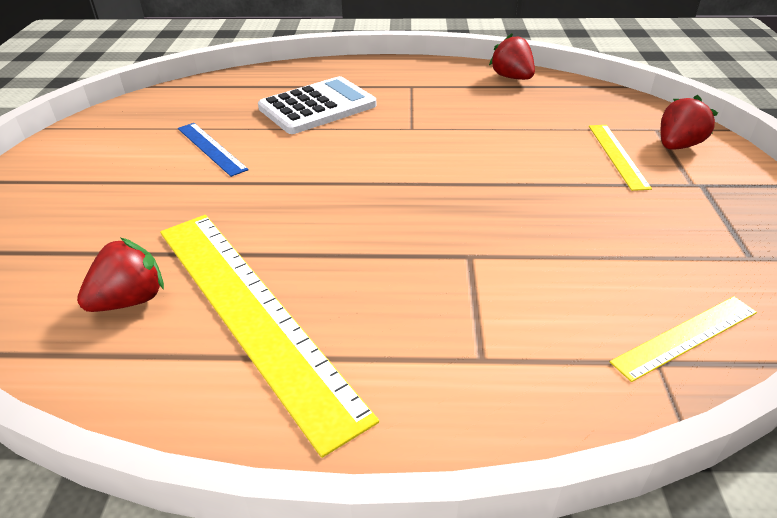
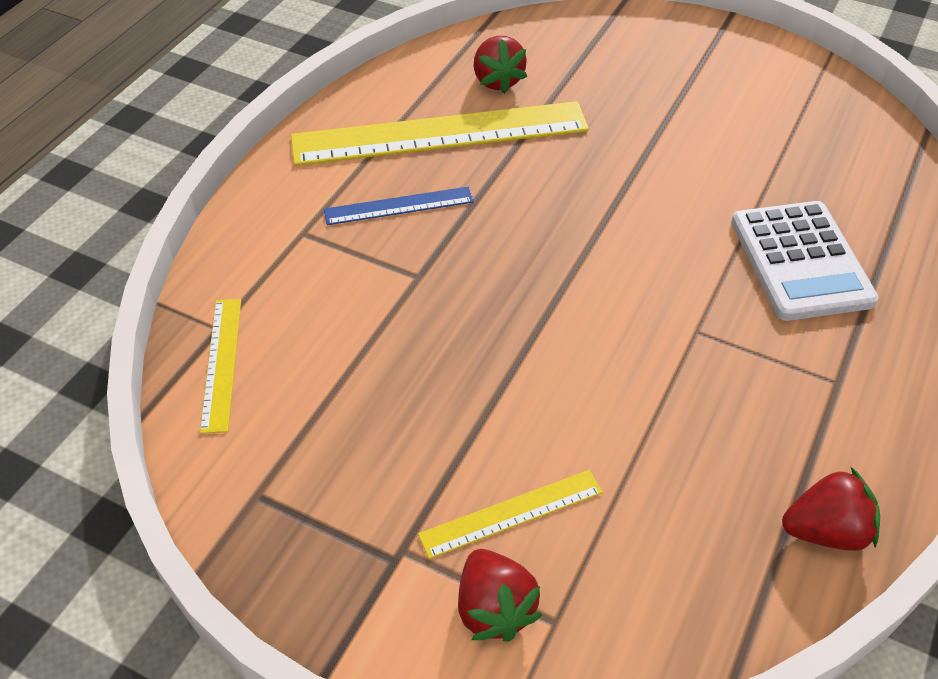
camera: 115 degrees right, 10 degrees up
blue ruler [178,123,249,177] -> blue ruler moved to [324,187,474,225]
yellow ruler [589,125,652,191] -> yellow ruler turned 45 degrees counterclockwise [418,470,603,559]

